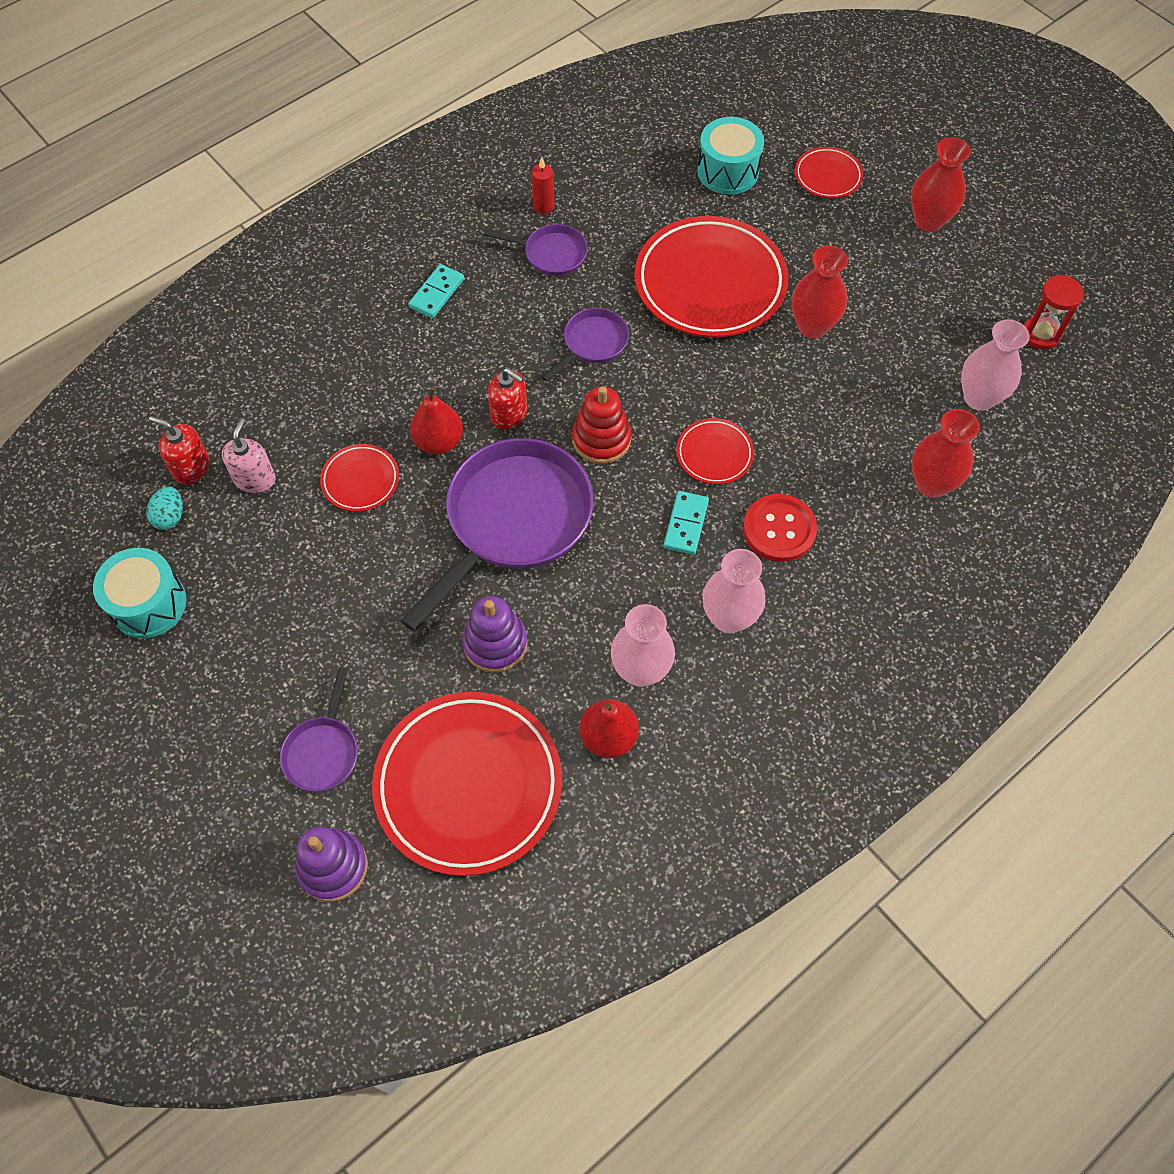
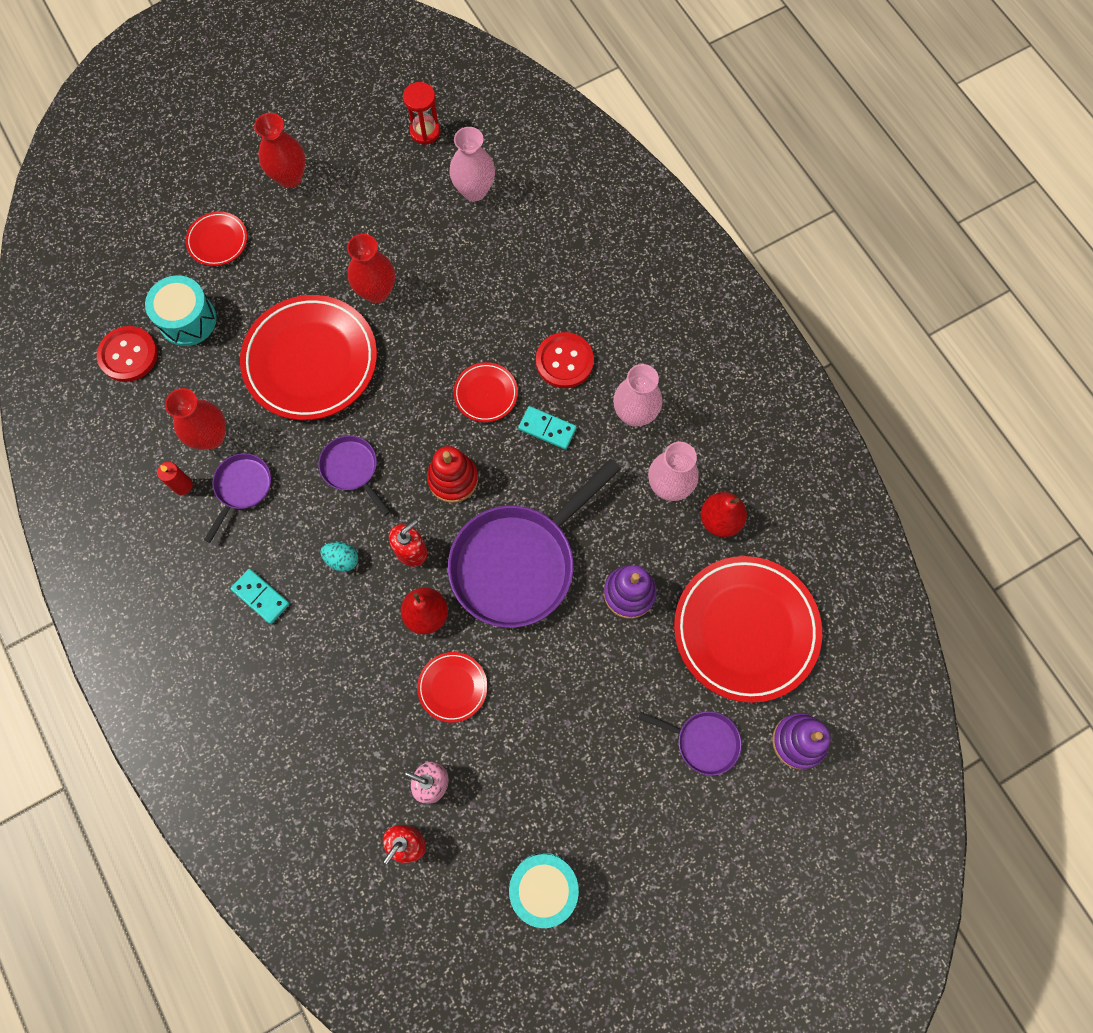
camera: 80 degrees left, 10 degrees up
turquoise egg [146,486,183,530] -> turquoise egg moved to [320,542,358,572]
purple pan [401,438,594,632] -> purple pan turned 90 degrees counterclockwise [448,459,621,628]
red vase [912,409,980,498] -> red vase moved to [165,388,226,450]
none -> red button [97,326,158,382]

